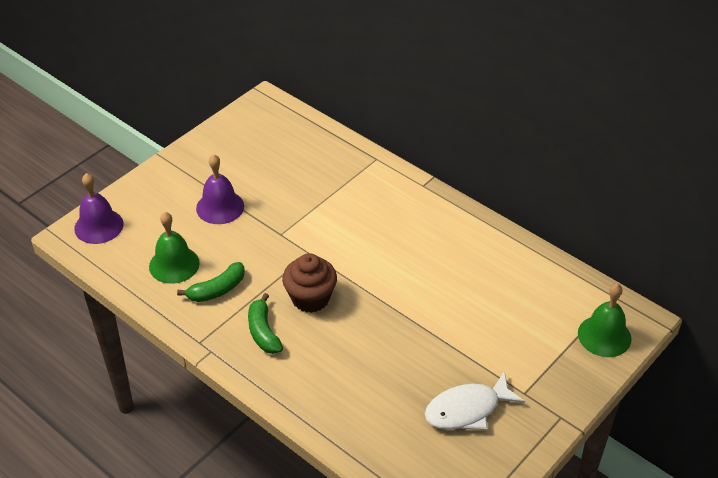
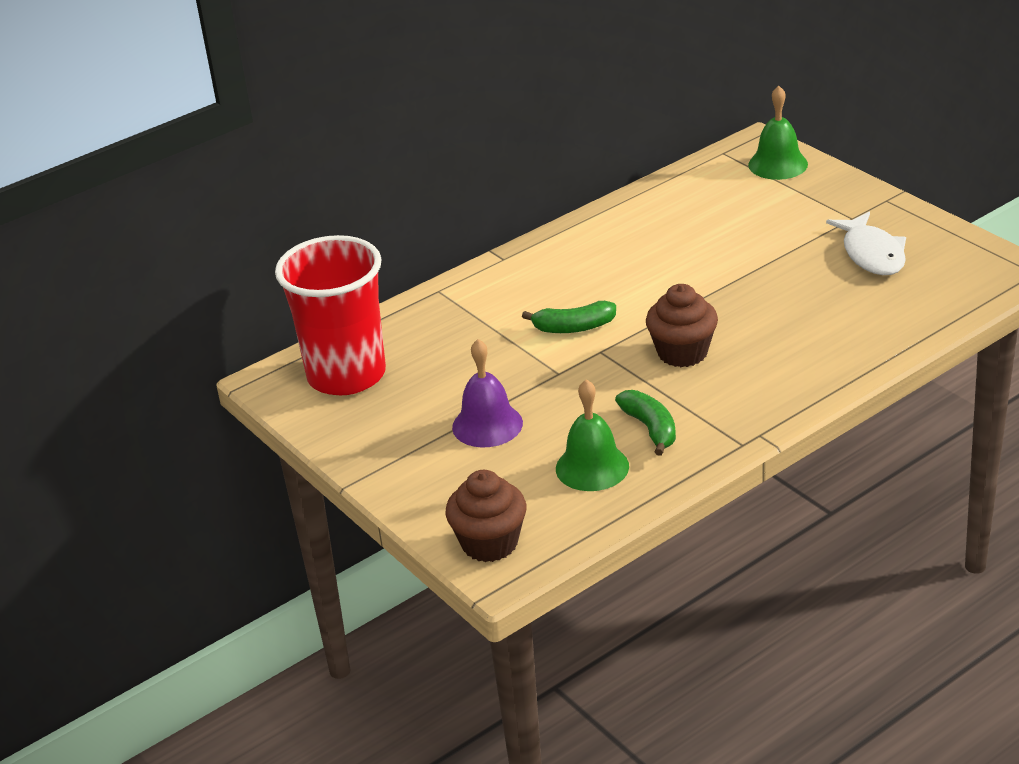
camera: 75 degrees left, 10 degrees down
purple bell [74,173,123,244] -> brown cupcake [445,470,526,562]
green banana [248,293,283,354] -> green banana moved to [522,301,616,333]
none -> red cup [275,235,386,395]

